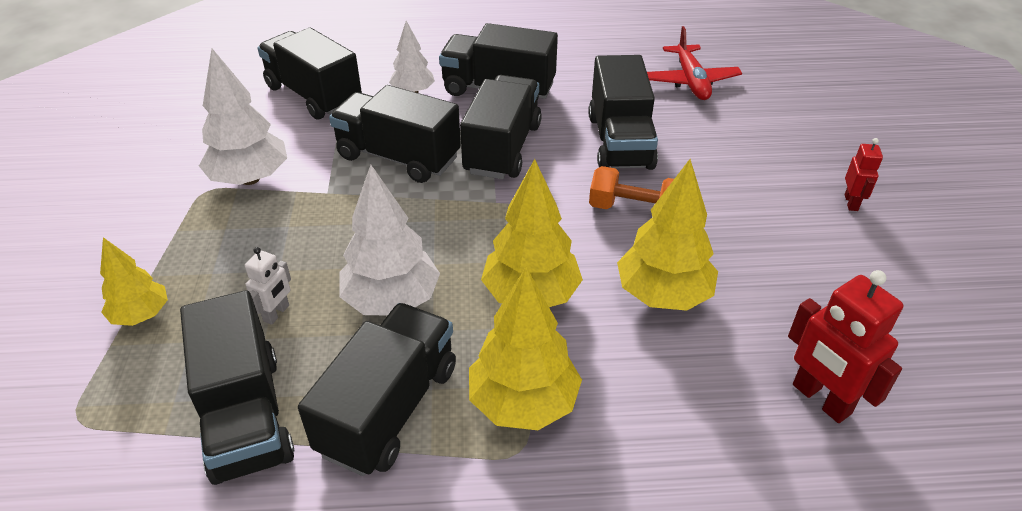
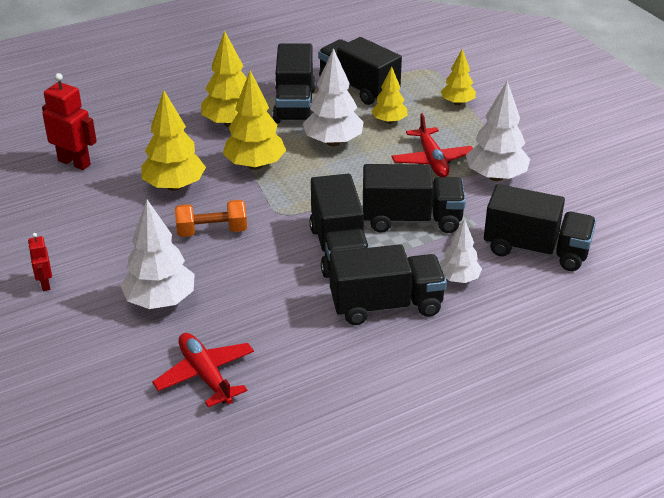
camera: 155 degrees right, 5 degrees down
white robot [245,247,291,325] -> yellow tree [371,66,407,124]
black truck [588,55,658,170] -> none
none -> white tree [120,200,195,309]
none -> red plane [392,113,473,177]

